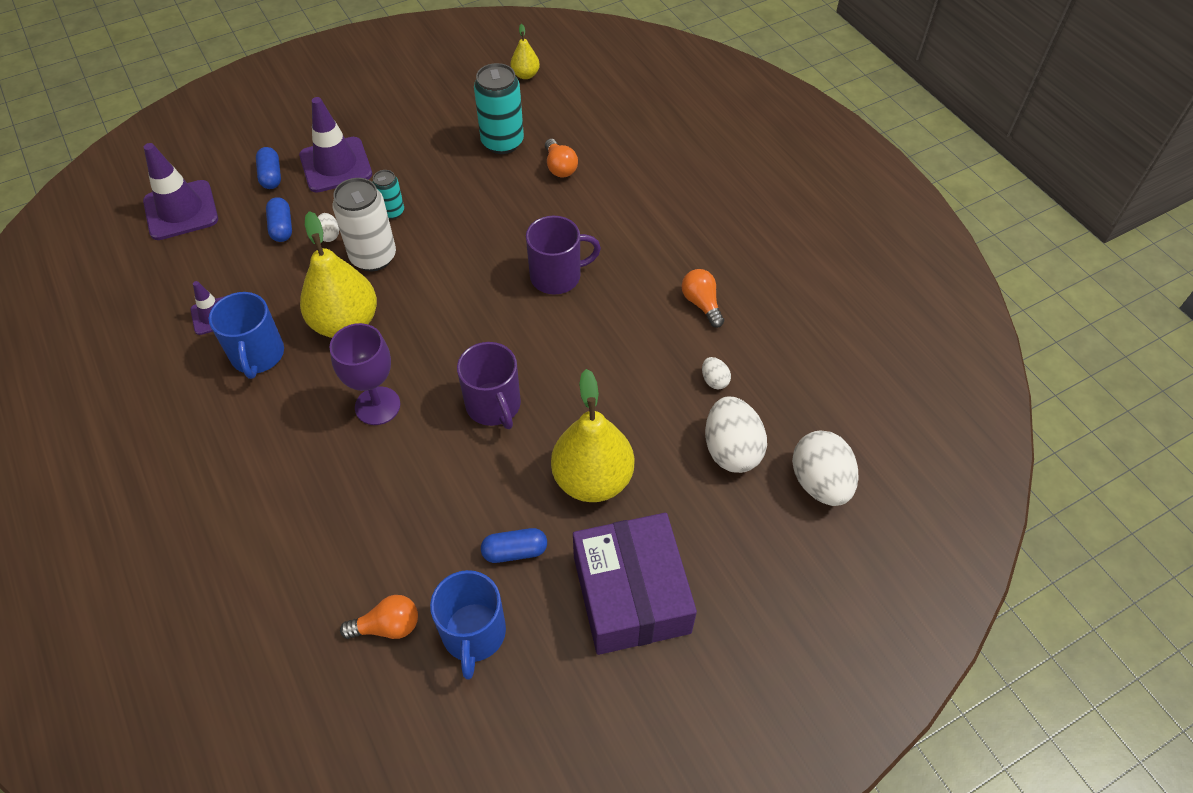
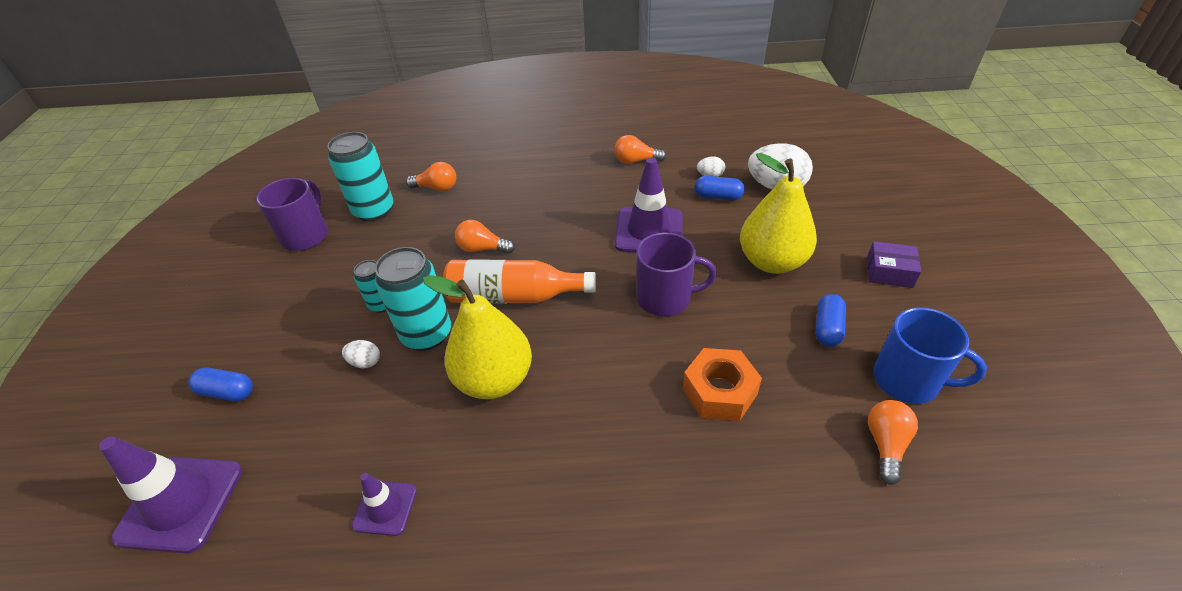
camera: 60 degrees left, 10 degrees down
blue mug [209,292,284,379] -> none
blue capsule [266,197,292,242] -> blue capsule moved to [694,176,745,200]
purple traffic cone [299,97,372,193] -> purple traffic cone moved to [615,158,683,253]
purple goblet [329,323,400,425] -> none
white can [332,178,396,271] -> turquoise can [375,247,451,351]
yellow pear [510,24,540,79] -> none
purple mug [526,216,601,295] -> purple mug moved to [256,178,328,251]
purple box [573,513,697,655] -> purple box [867,241,921,288], size x0.46
white egg [792,431,859,506] -> none
none -> orange bottle [443,260,596,303]
none -> orange light bulb [455,220,515,254]
none -> orange nut [683,348,762,421]

